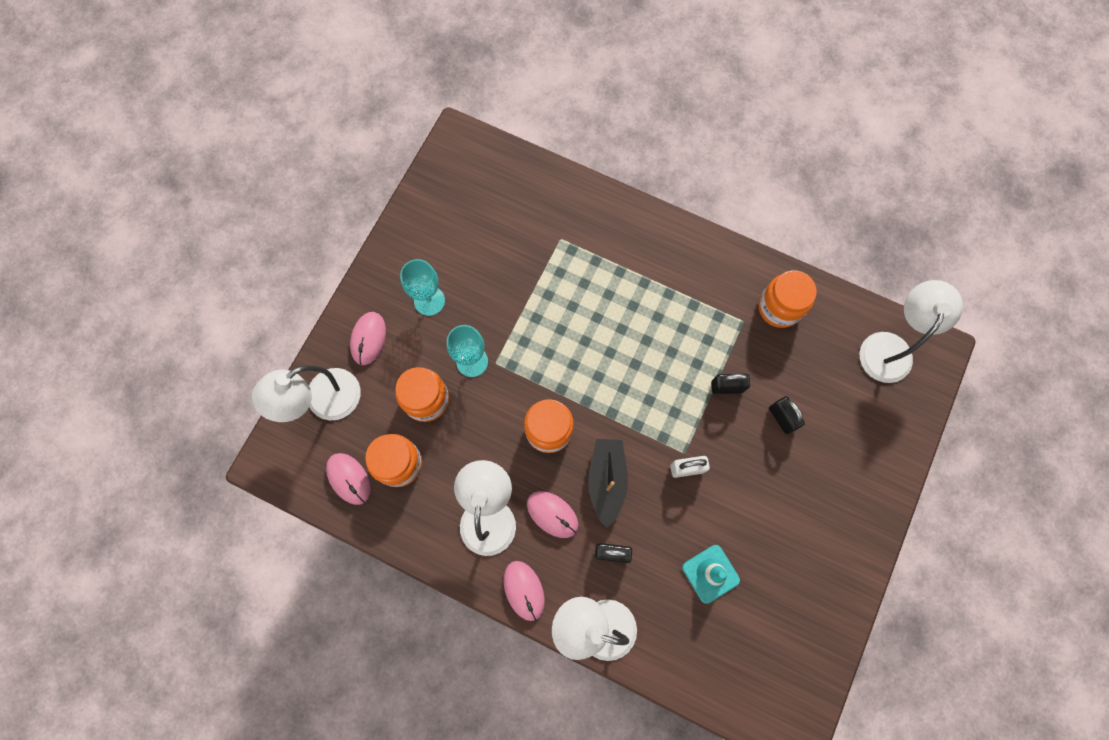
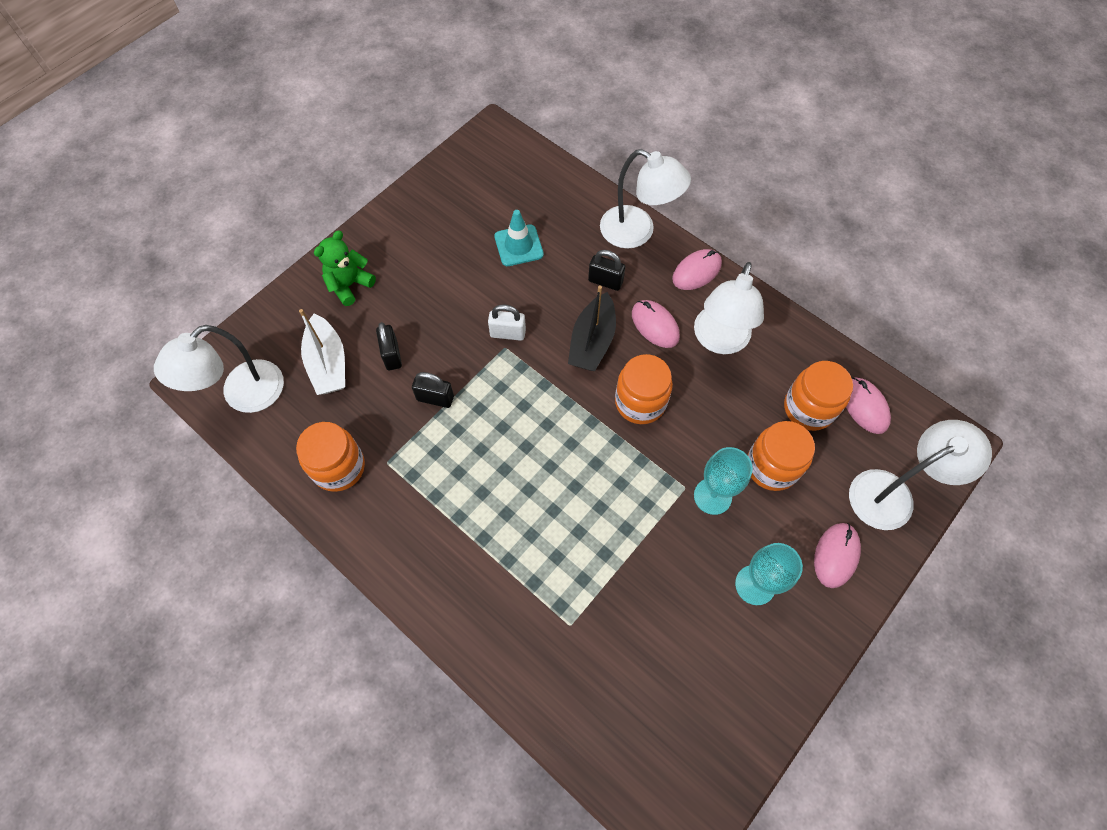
camera: 165 degrees left, 10 degrees down
pink mouse [503,561,545,621] -> pink mouse turned 60 degrees clockwise [672,249,722,290]
none -> white boat [299,309,345,395]
none -> green teddy bear [314,231,376,306]

